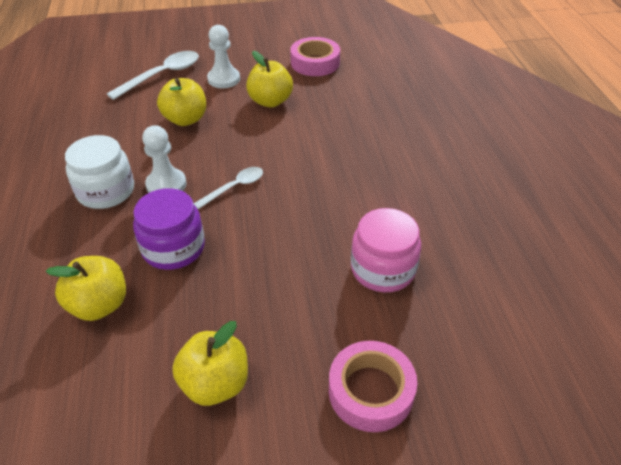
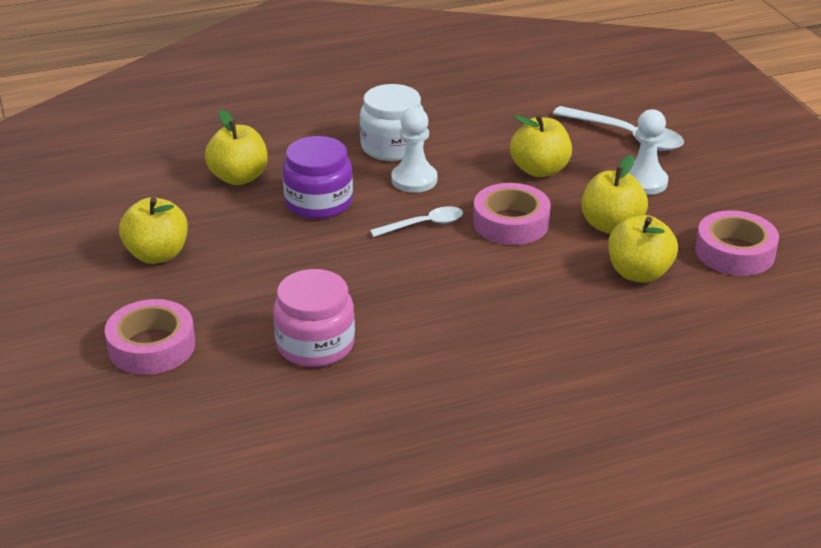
camera: 80 degrees right, 10 degrees down
white spoon [194,167,263,209] -> white spoon turned 60 degrees counterclockwise [370,206,463,237]
none -> pink tape [473,183,551,245]
none -> yellow apple [608,215,678,283]

